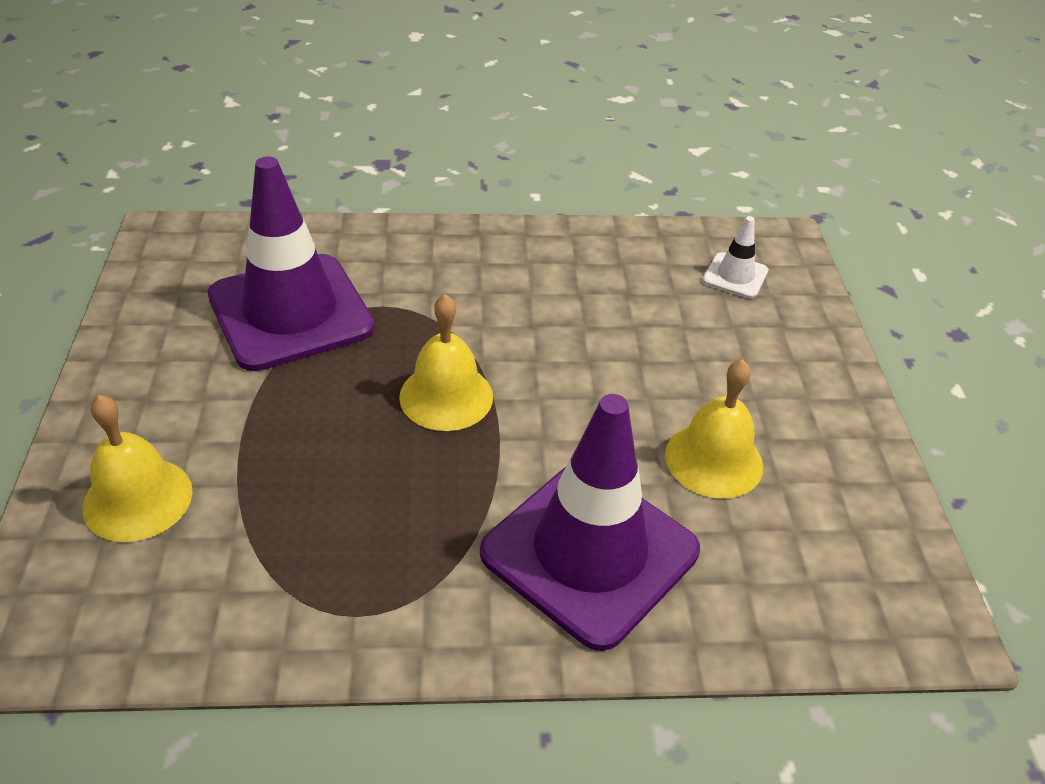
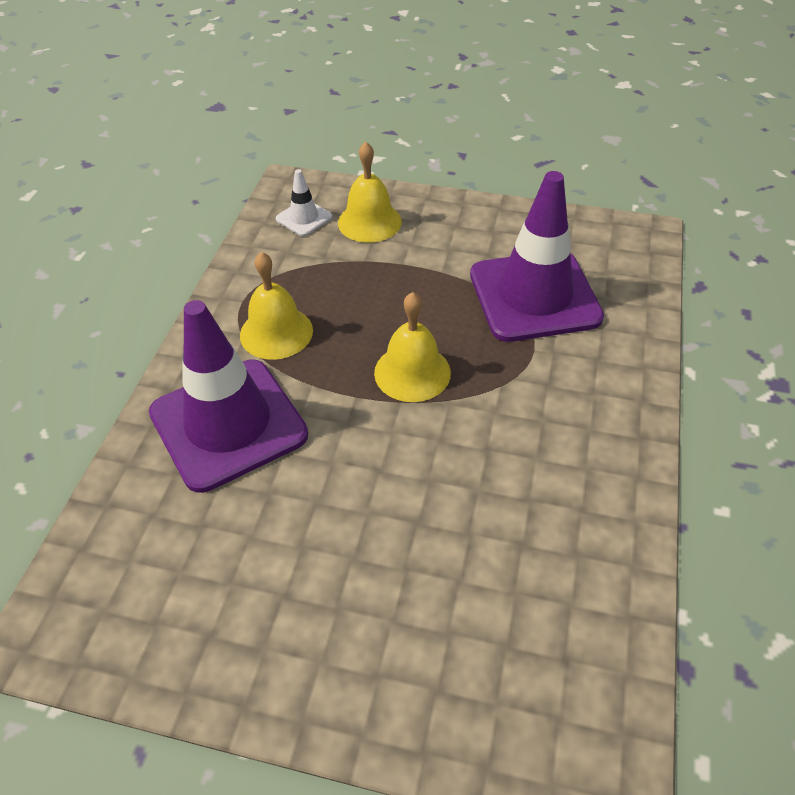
camera: 110 degrees right, 5 degrees up
yellow bell [665,359,763,499] -> yellow bell moved to [240,252,313,360]
white traffic cone [703,216,768,298] -> white traffic cone moved to [276,169,332,236]

